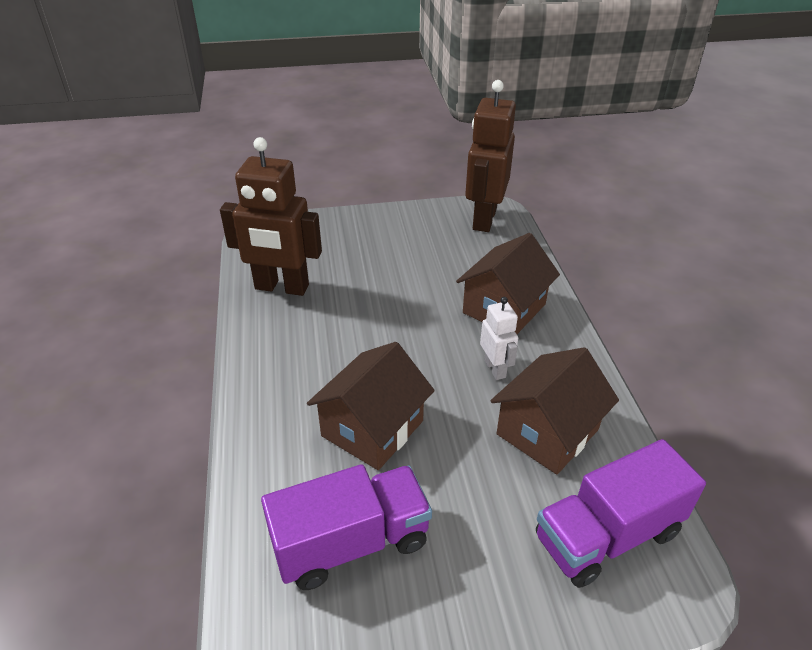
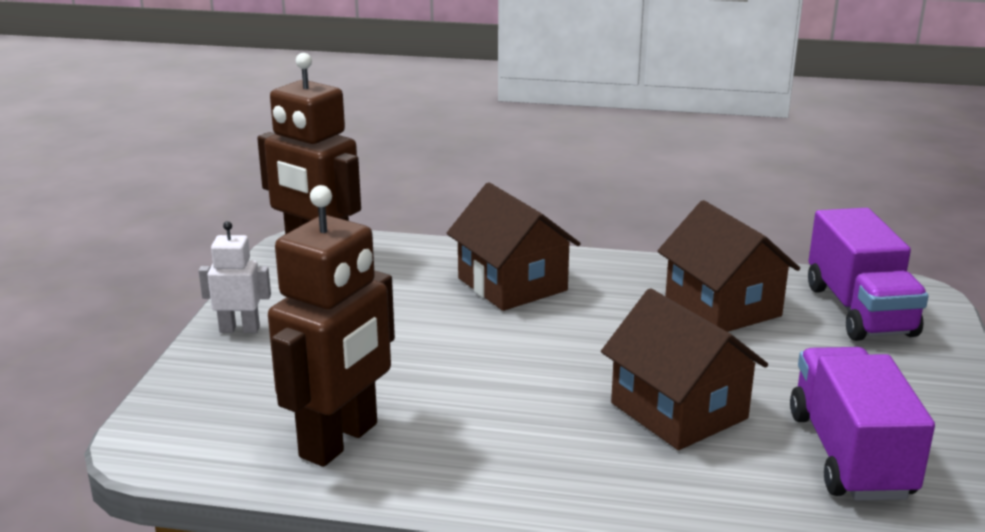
camera: 70 degrees left, 15 degrees down
white robot [480,297,518,380] -> white robot moved to [198,221,271,333]

